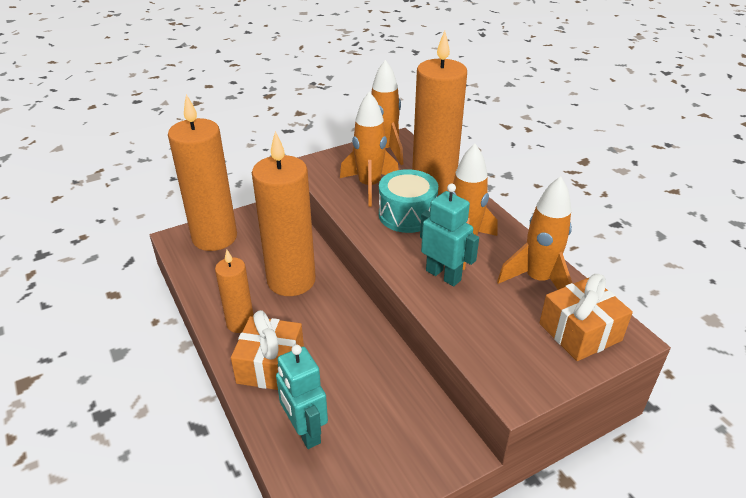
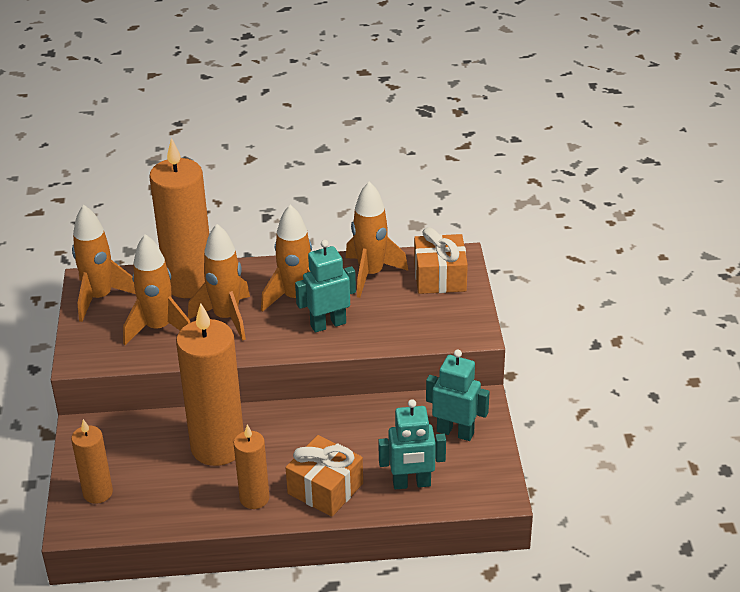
camera: 65 degrees left, 0 degrees up
orange candle [168,94,237,251] -> orange candle [71,419,113,504], size x0.53
turquoise drum [379,169,438,233] -> orange rocket [188,224,250,341]
none -> turquoise robot [426,349,489,441]

